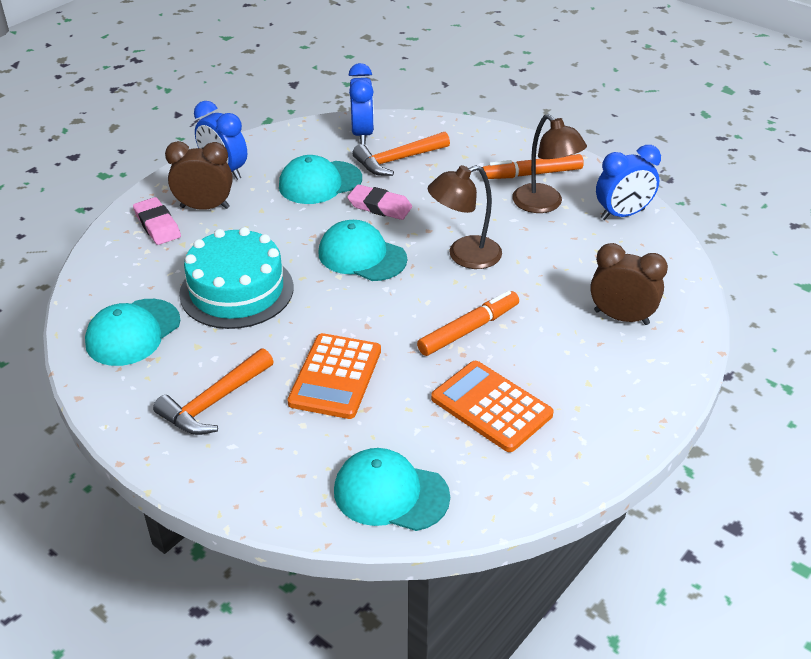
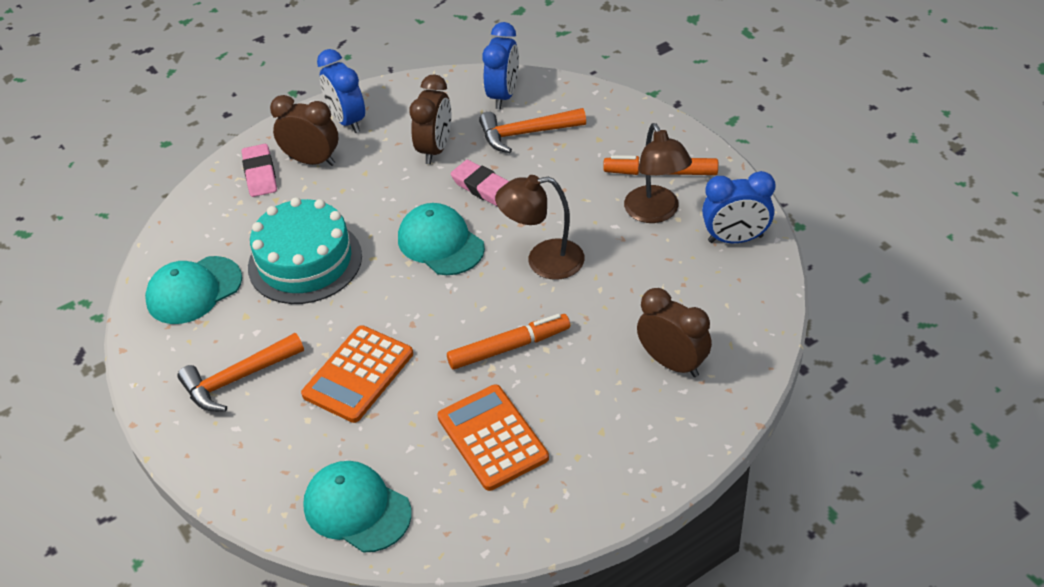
camera: 20 degrees right, 5 degrees up
turquoise cap [279,155,362,204] -> brown clock [409,74,451,164]

